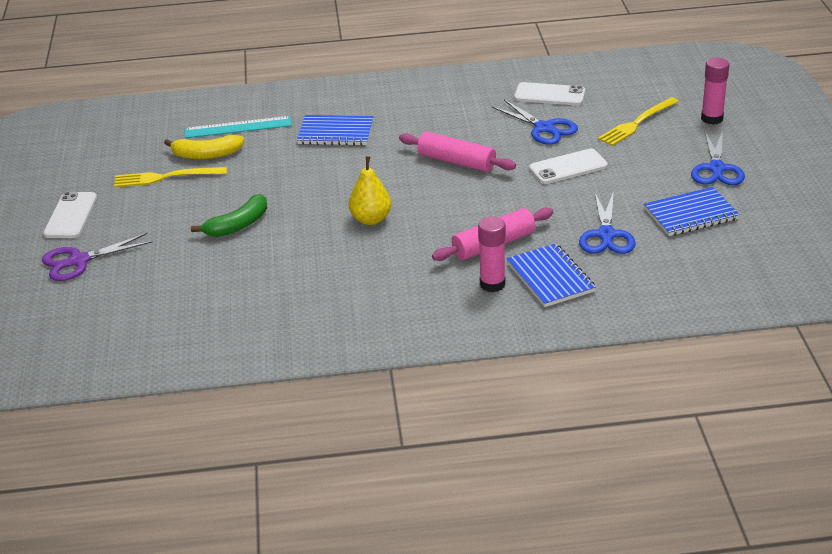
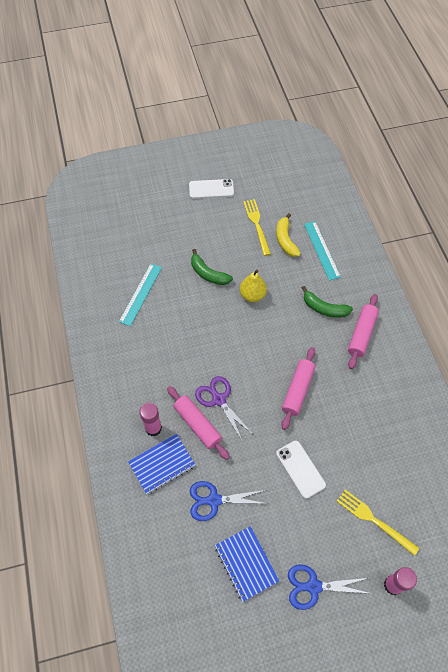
camera: 80 degrees right, 25 degrees up
purple scissors [42,233,153,281] -> purple scissors moved to [195,376,252,442]
blue notebook [297,115,374,146] -> green banana [302,286,353,318]
yellow pear [349,156,391,225] -> yellow pear moved to [240,270,267,302]
blue scissors [492,100,578,145] -> none
white phone [514,82,585,106] -> none
none -> turquoise ruler [119,264,162,326]
none -> pink rolling pin [348,294,379,369]

